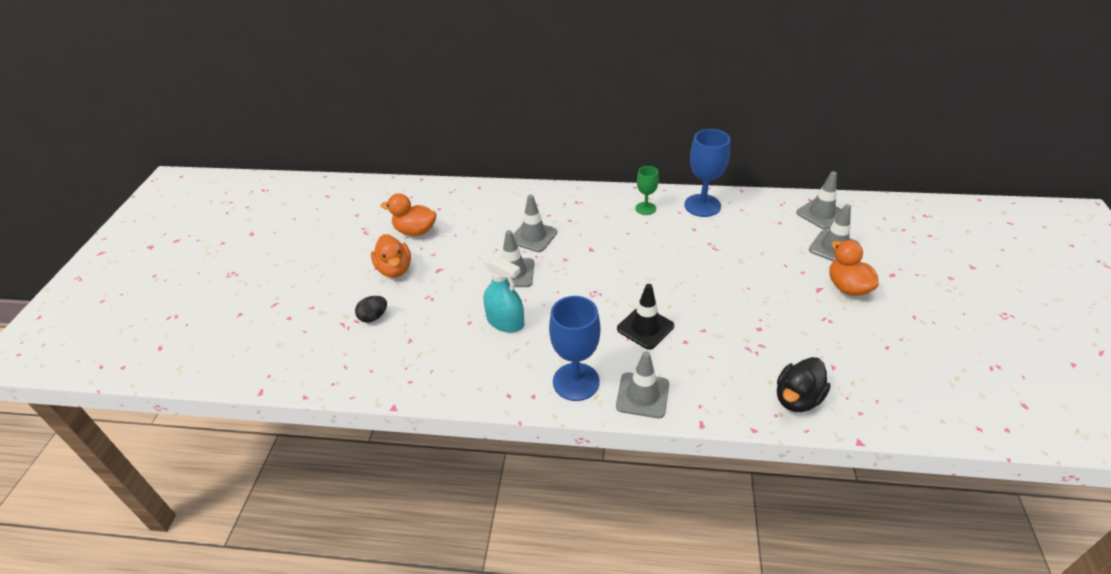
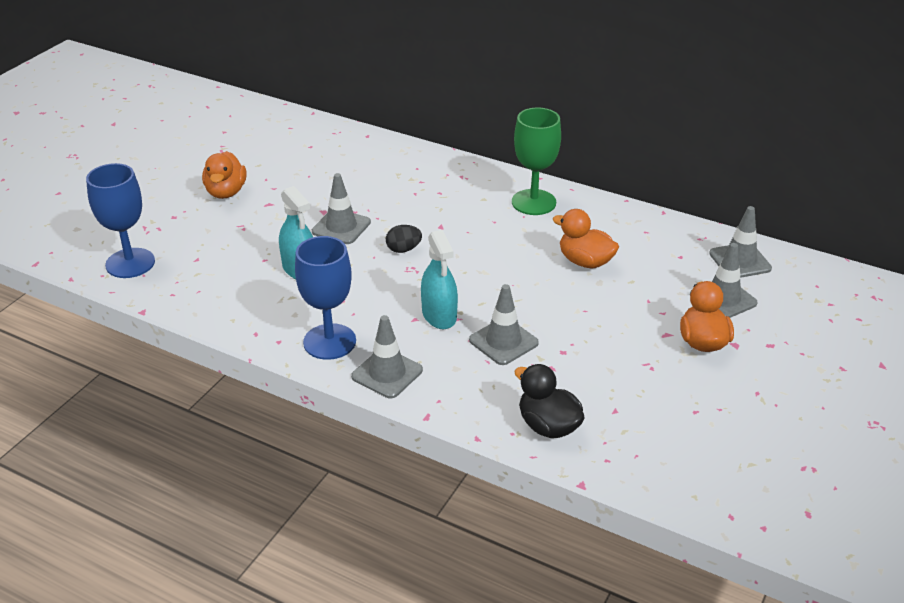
camera: 20 degrees right, 5 degrees down
black egg [355,296,387,323] -> black egg moved to [386,225,422,253]
orange duck [381,193,437,236] -> orange duck moved to [552,209,619,268]
grey traffic cone [513,195,557,252] -> grey traffic cone moved to [469,284,539,365]
black traffic cone [617,284,674,350] -> turquoise spray bottle [421,230,458,329]
green goblet [635,166,659,215] -> green goblet [512,108,561,215], size x1.74
blue goblet [684,129,730,217] -> blue goblet moved to [86,163,155,278]
black duck [777,357,830,412] -> black duck turned 75 degrees clockwise [514,364,585,438]

